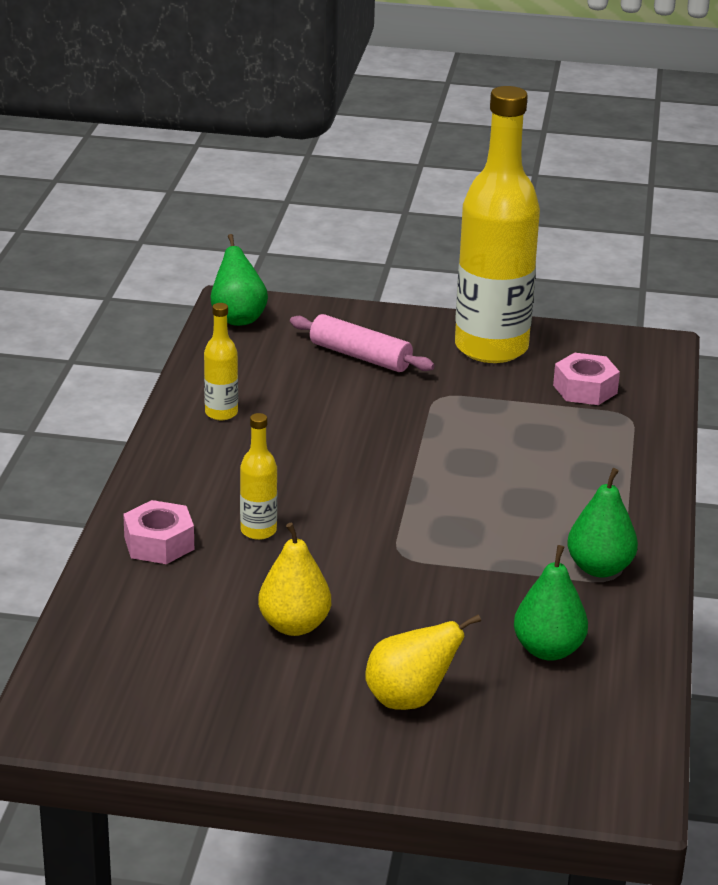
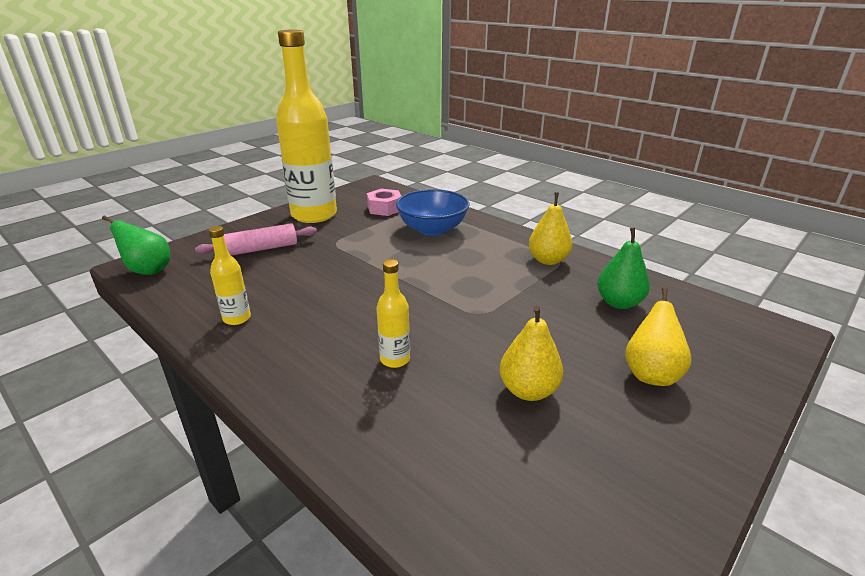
camera: 55 degrees left, 0 degrees up
pink nut [123,500,194,564] -> none
green pear [567,468,638,577] -> yellow pear [529,193,573,265]
none -> blue bowl [396,189,469,236]

